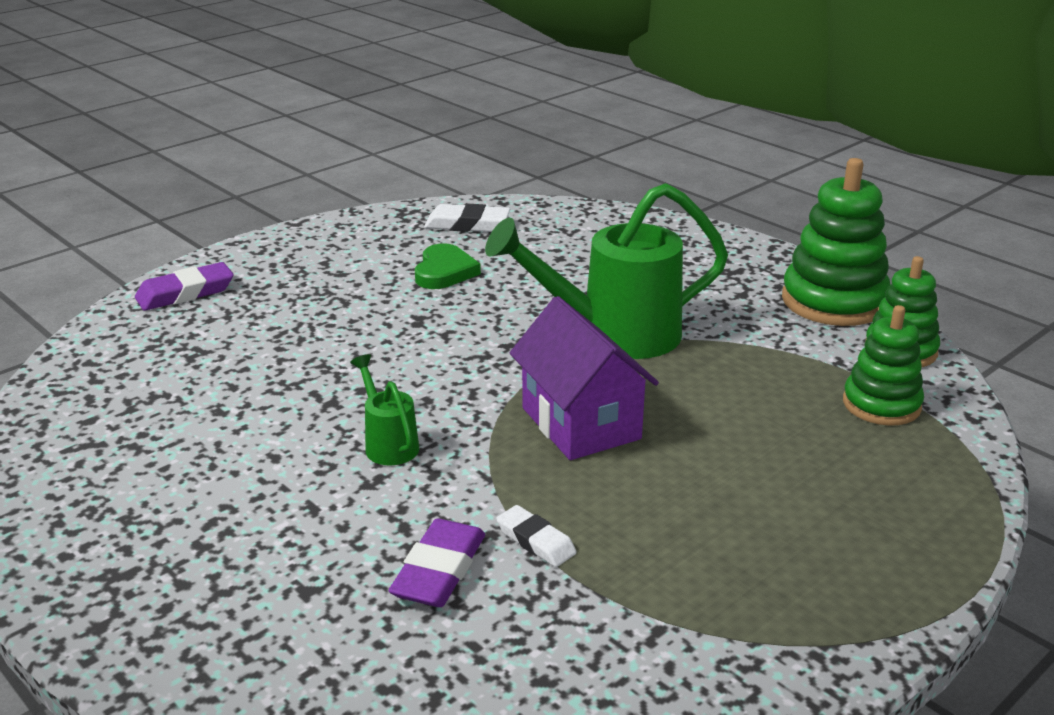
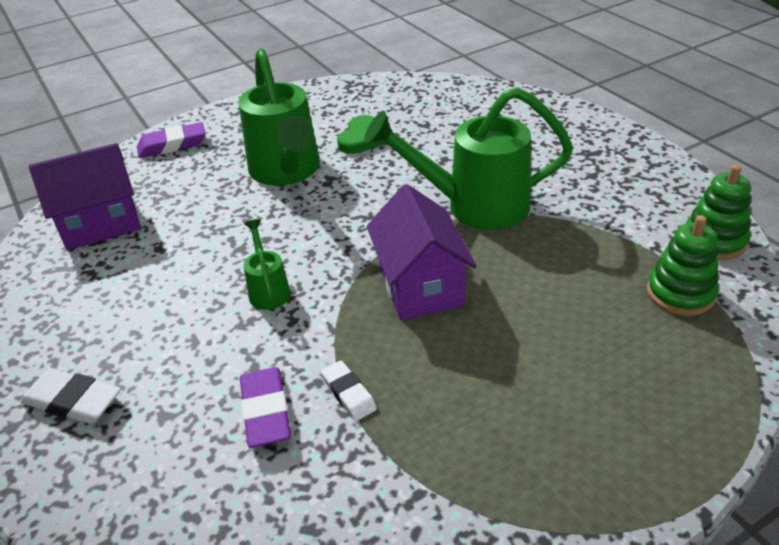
camera: 15 degrees right, 10 degrees up
purple eraser [389,518,485,607] -> purple eraser turned 45 degrees counterclockwise [240,367,291,448]
white eraser [424,204,510,232] -> white eraser moved to [20,369,121,424]
green stacking toy [782,158,890,326] -> none
none -> purple house [29,143,141,250]
none -> green watering can [238,48,320,186]

